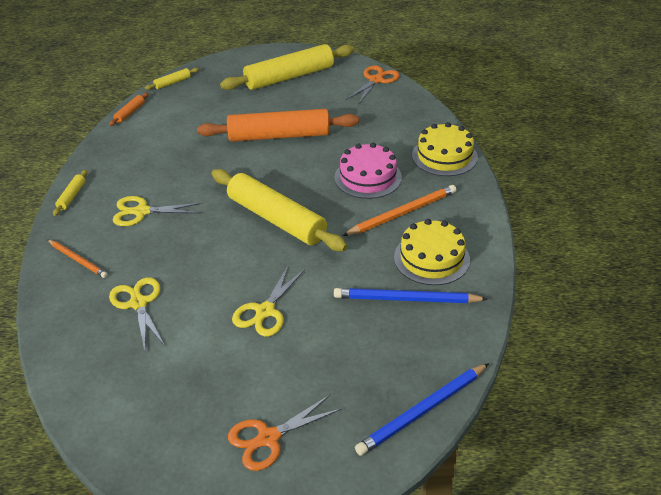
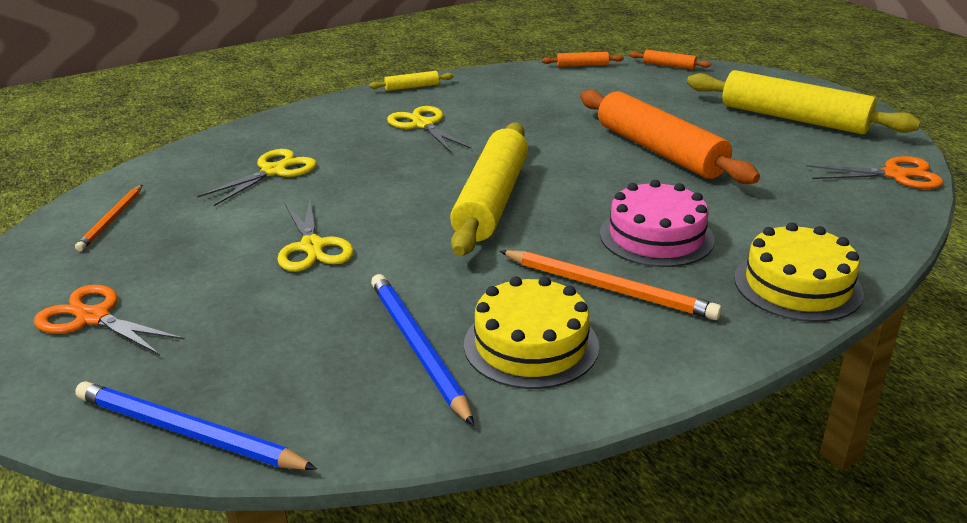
camera: 60 degrees right, 10 degrees down
orange pencil [47,239,108,278] -> orange pencil moved to [75,184,143,251]
yellow rolling pin [145,68,199,90] -> orange rolling pin [630,50,711,69]
yellow scissors [232,265,305,337] -> yellow scissors turned 105 degrees counterclockwise [277,200,354,271]

